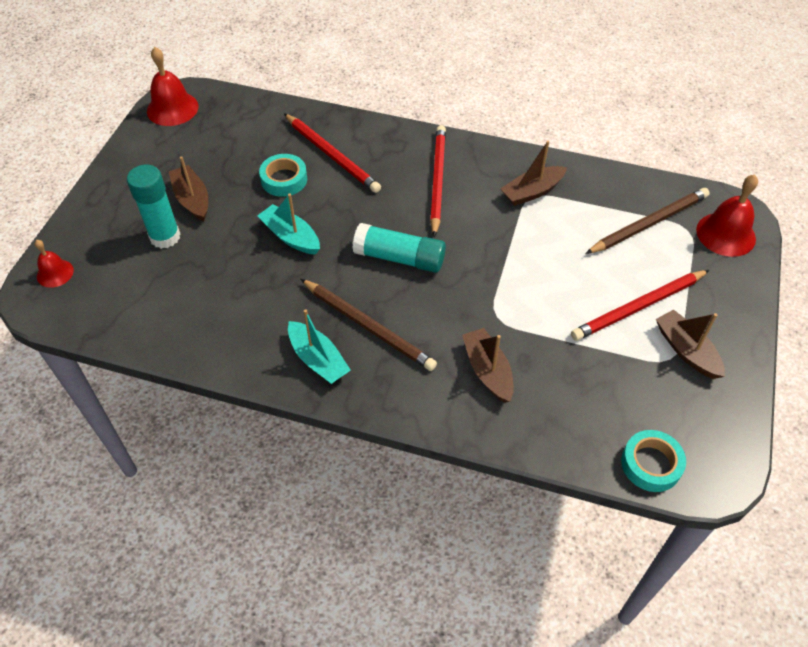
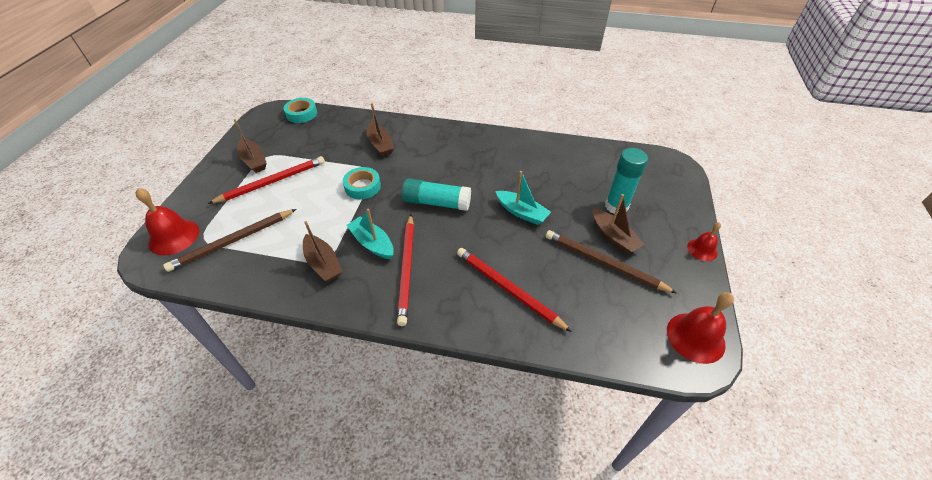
camera: 175 degrees right, 5 degrees down
red bell [35,240,74,288] -> red bell moved to [687,222,721,261]
turquoise tape [259,154,307,197] -> turquoise tape moved to [343,167,381,199]
turquoise boat [288,309,351,384] -> turquoise boat moved to [346,209,394,259]
brown pencil [301,279,437,371] -> brown pencil moved to [546,230,677,293]
brown boat [500,141,567,206] -> brown boat turned 90 degrees clockwise [303,221,342,282]

